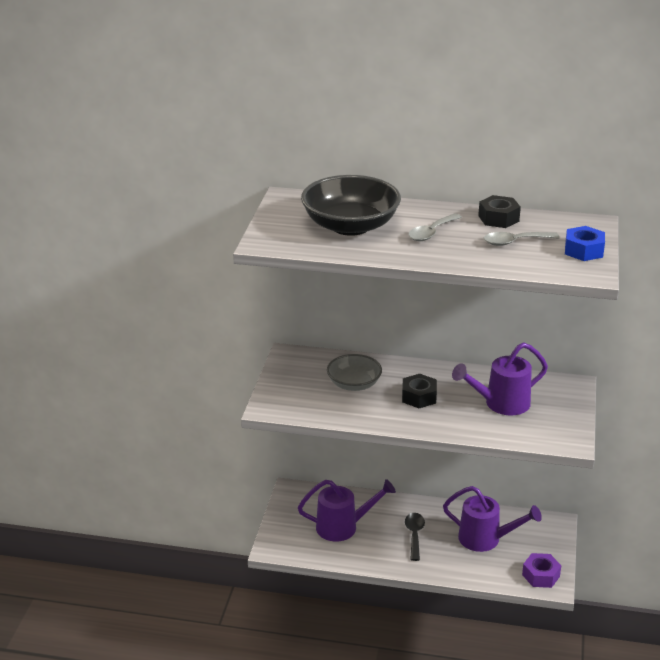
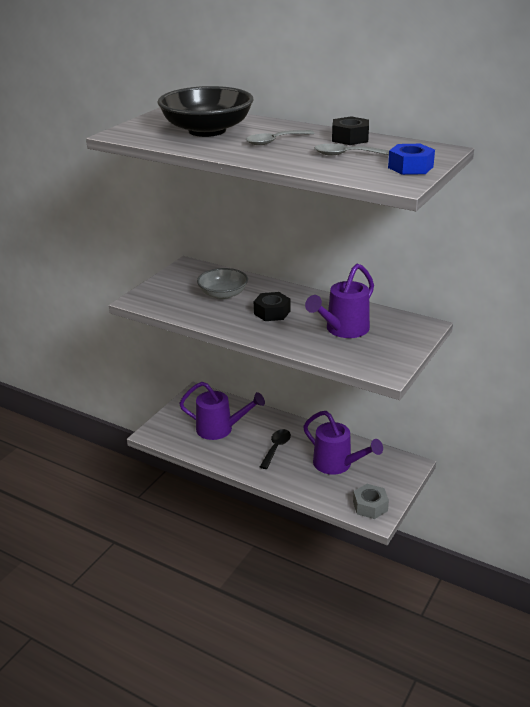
camera: 20 degrees right, 0 degrees up
purple watering can [452,342,548,415] -> purple watering can turned 45 degrees counterclockwise [305,264,374,338]
purple nut [522,553,561,588] -> grey nut [353,484,389,519]

